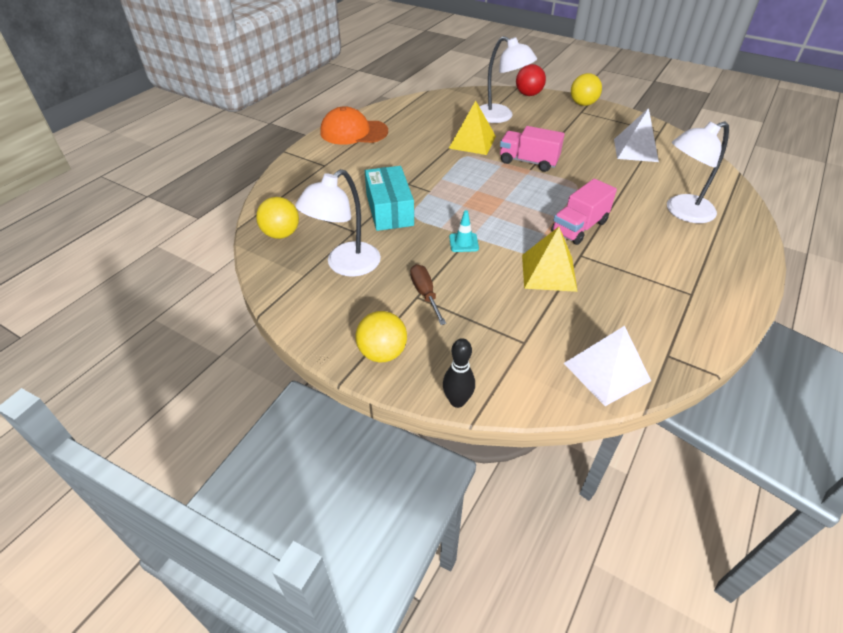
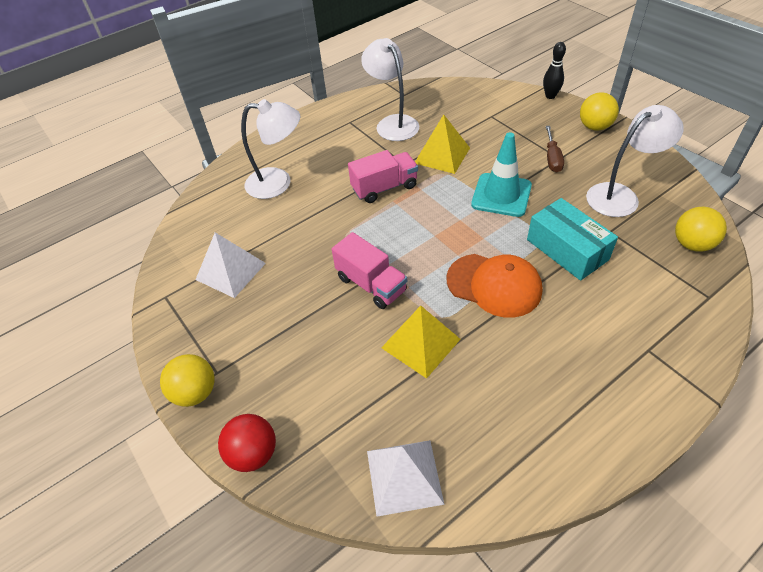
camera: 155 degrees left, 5 degrees up
orange cap [320,106,388,145] -> orange cap moved to [446,254,542,318]
turquoise box [365,166,414,231] -> turquoise box turned 45 degrees counterclockwise [527,198,618,281]
turquoise traffic cone [449,210,479,252] -> turquoise traffic cone [471,132,532,217], size x2.00
white lamp [480,36,537,123] -> white lamp moved to [361,38,419,141]
white pyramid [564,326,651,406] -> white pyramid moved to [367,440,445,517]

